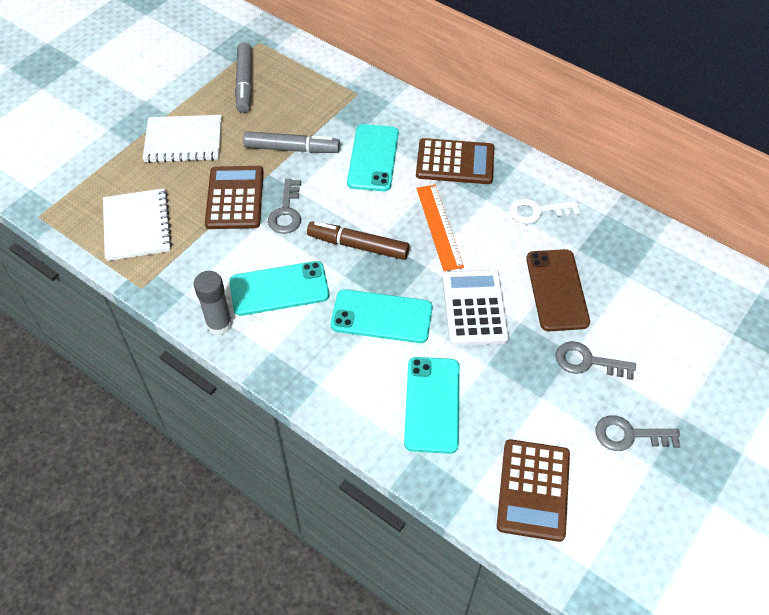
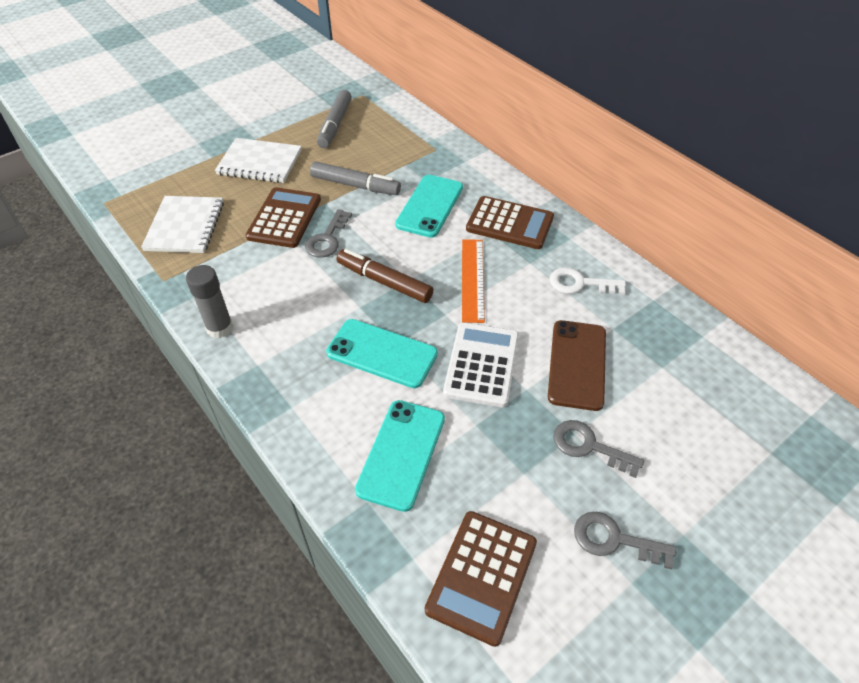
camera: 15 degrees right, 5 degrees down
turquoise phone [229,261,329,316] -> none

